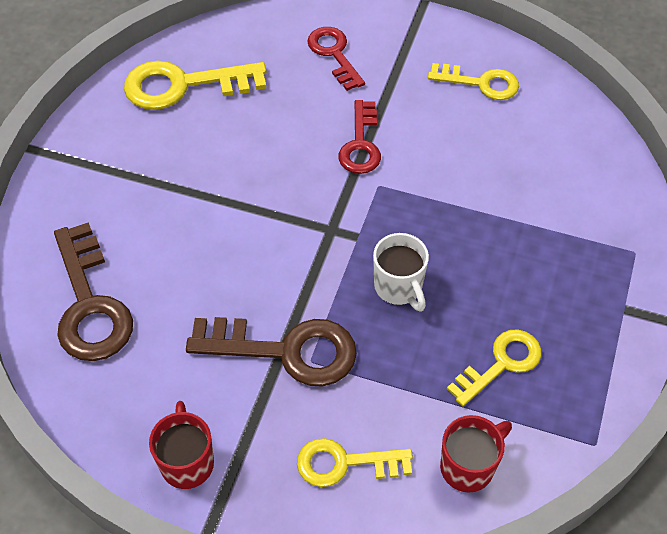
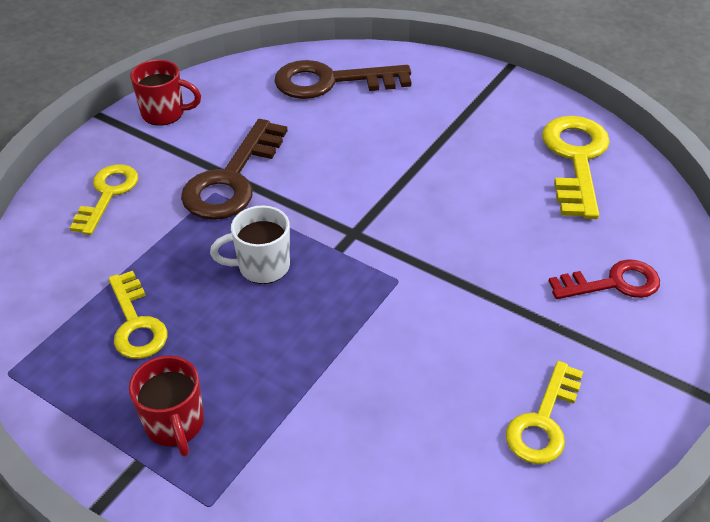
camera: 105 degrees right, 10 degrees down
red key [338,100,381,174] -> none
red mug [440,415,512,493] -> red mug moved to [129,356,204,457]

